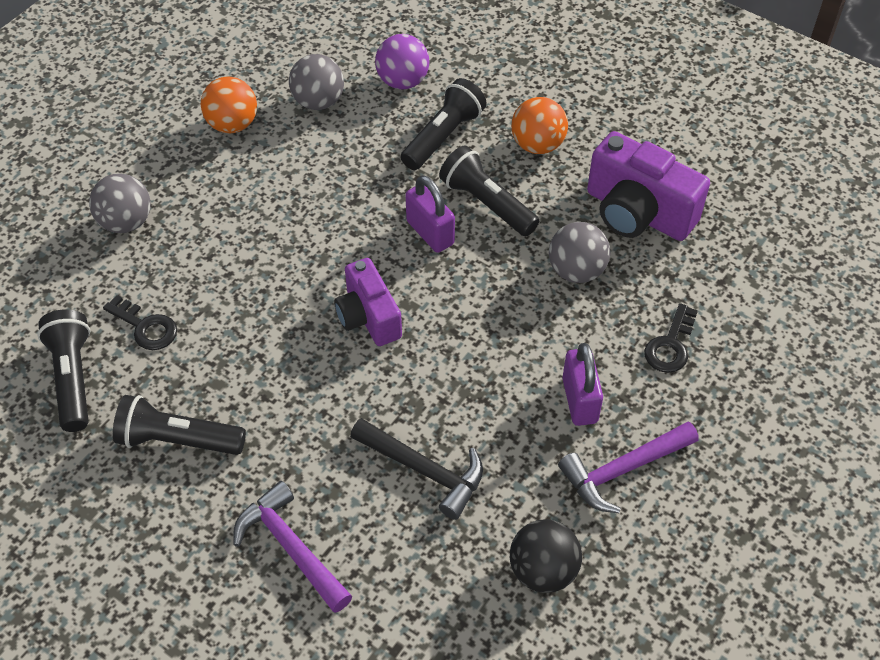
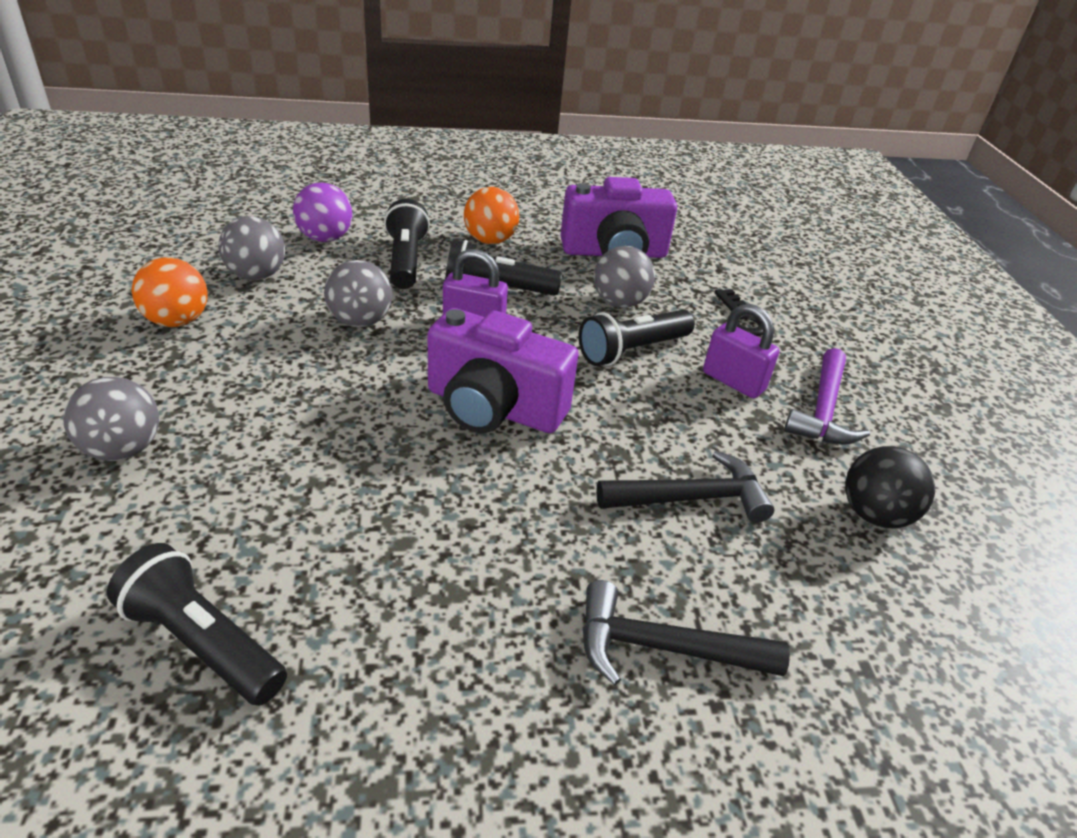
camera: 45 degrees left, 15 degrees down
black key [103,295,177,350] -> none
black flashlight [113,395,246,455] -> black flashlight moved to [579,310,695,366]
purple hammer [233,481,352,613] -> black hammer [583,580,790,685]
purple camera [334,258,402,346] -> purple camera [428,308,579,433], size x1.52
none -> grey ball [324,260,392,327]

